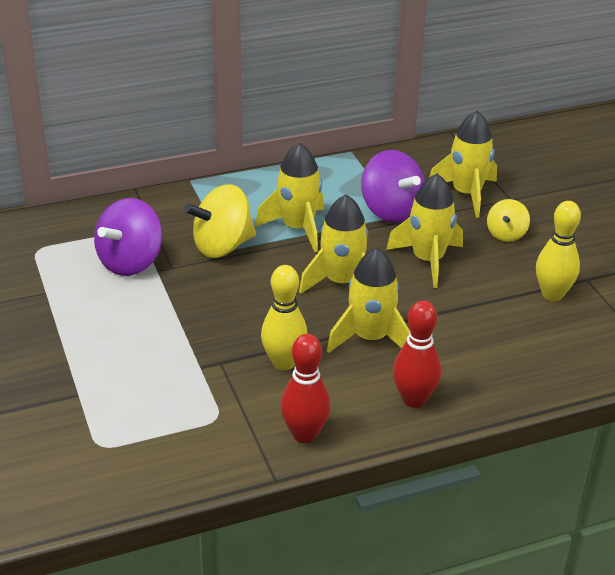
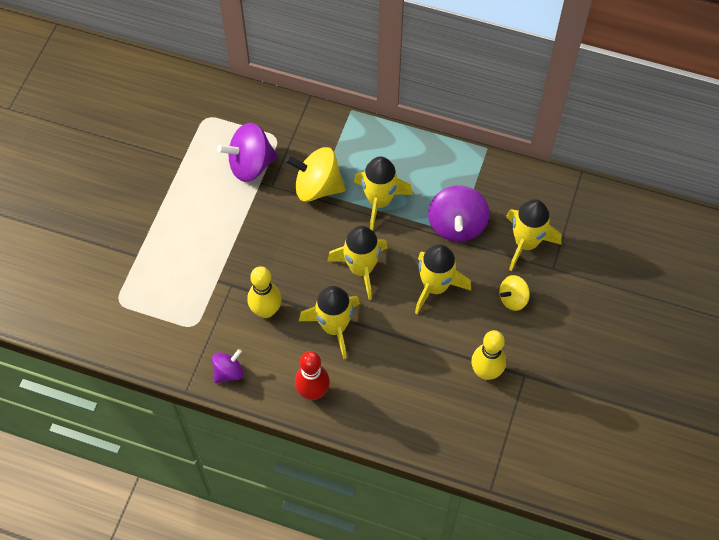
camera: 40 degrees right, 25 degrees up
red bowling pin [280,334,331,443] -> purple spinning top [212,349,244,383]

